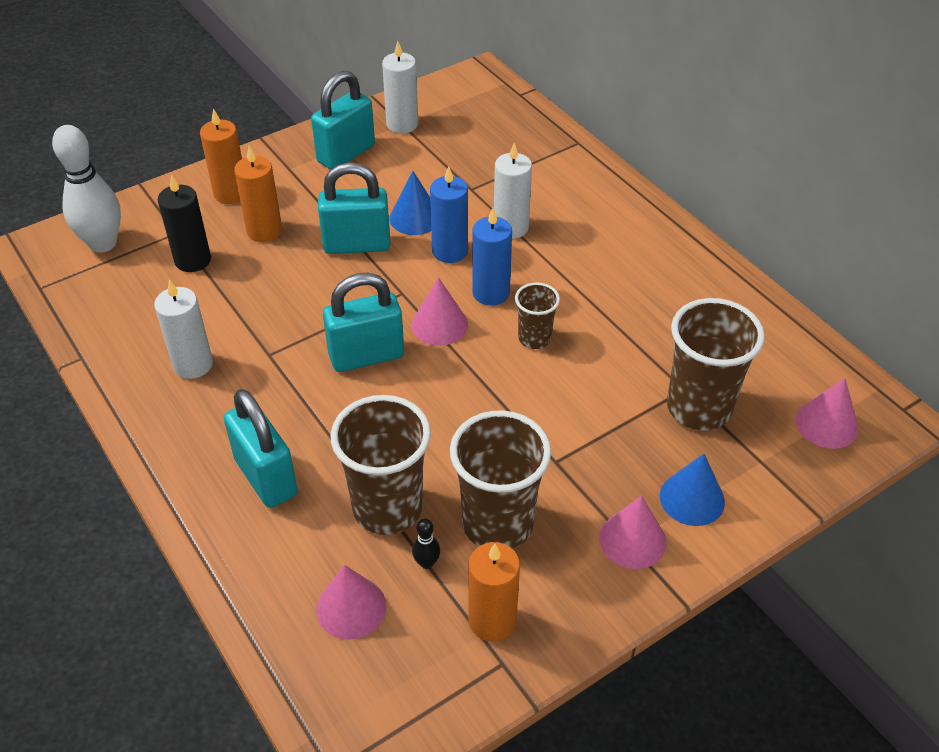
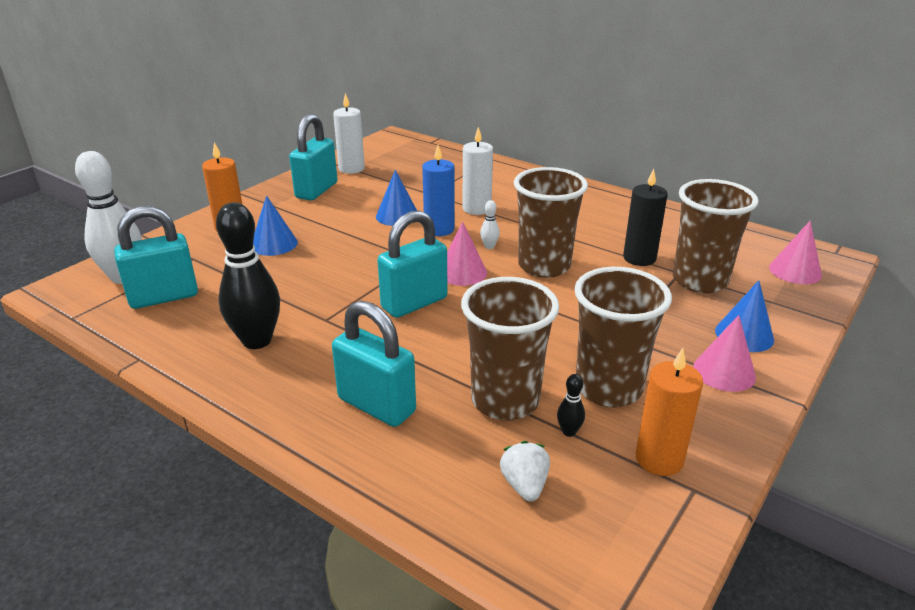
camera: 20 degrees left, 15 degrees down
white candle [154,280,213,379] -> black bowling pin [216,202,280,349]
black candle [158,175,211,272] -> black candle moved to [623,169,668,266]
orange candle [234,146,282,242] -> blue cone [253,195,298,256]
pink cone [316,565,386,640] -> white strawberry [500,441,550,502]
turquoise padlock [318,162,390,254] -> turquoise padlock moved to [114,206,198,309]
blue candle [472,208,512,305] -> white bowling pin [480,200,500,249]
brown cup [515,283,560,349] -> brown cup [514,167,588,278], size x1.87

